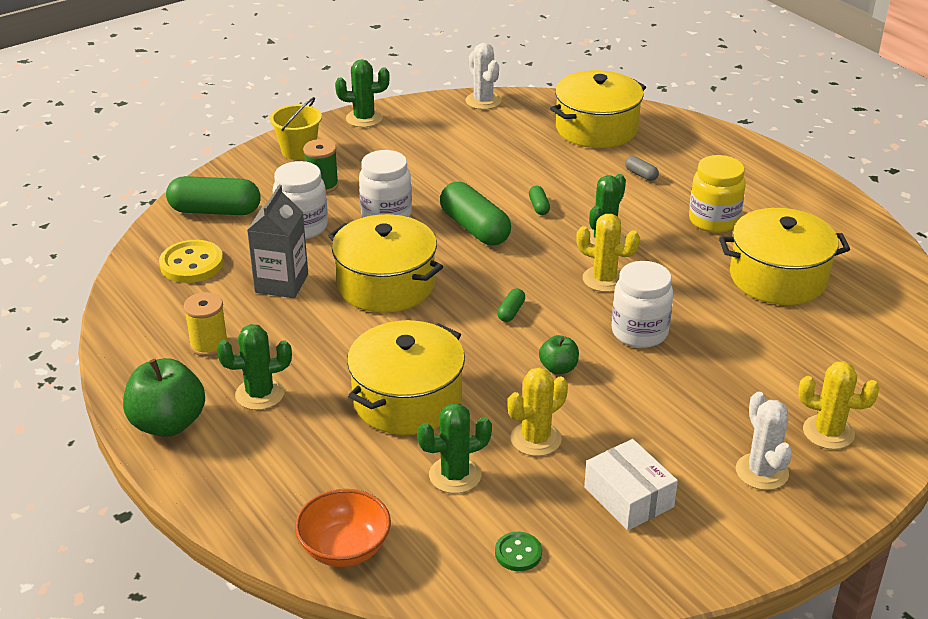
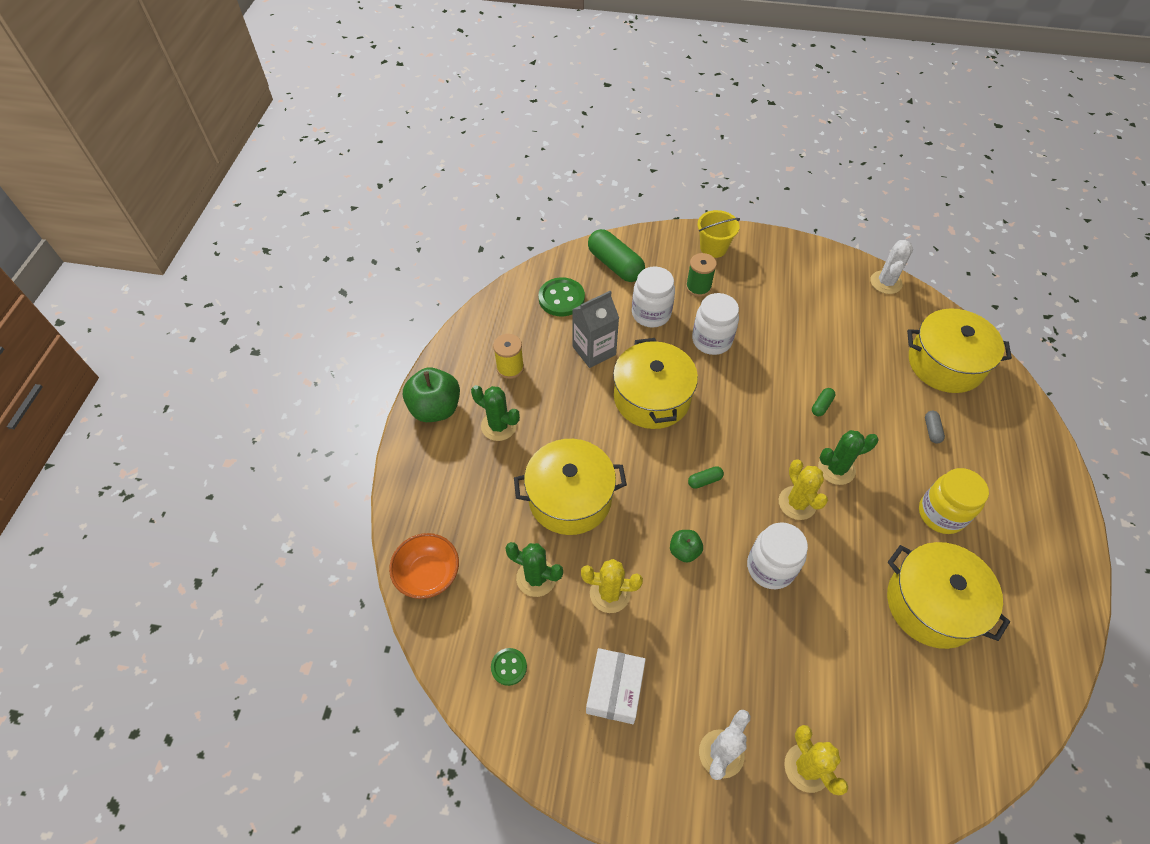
camera: 45 degrees right, 20 degrees up
yellow button [159,240,224,283] -> green button [539,277,585,316]
green cactus [335,59,390,127] -> none
green capsule [440,182,511,245] -> none

